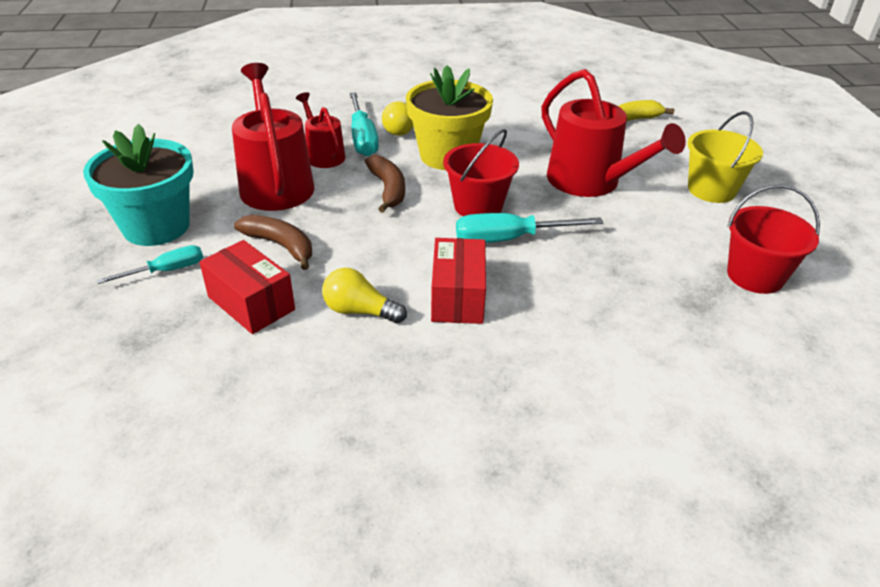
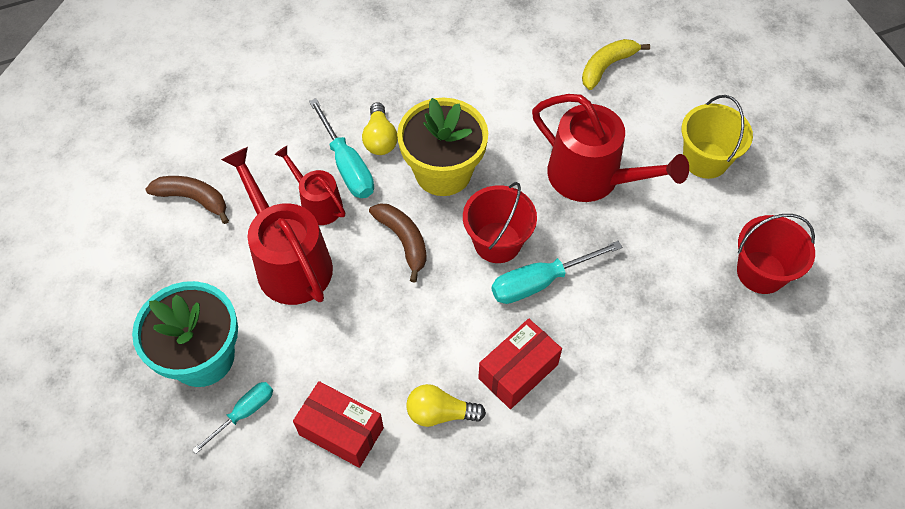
camera: 15 degrees left, 20 degrees up
brown banana [234,215,312,270] -> brown banana moved to [145,176,229,224]
red box [431,238,486,324] -> red box turned 60 degrees clockwise [478,319,562,409]

